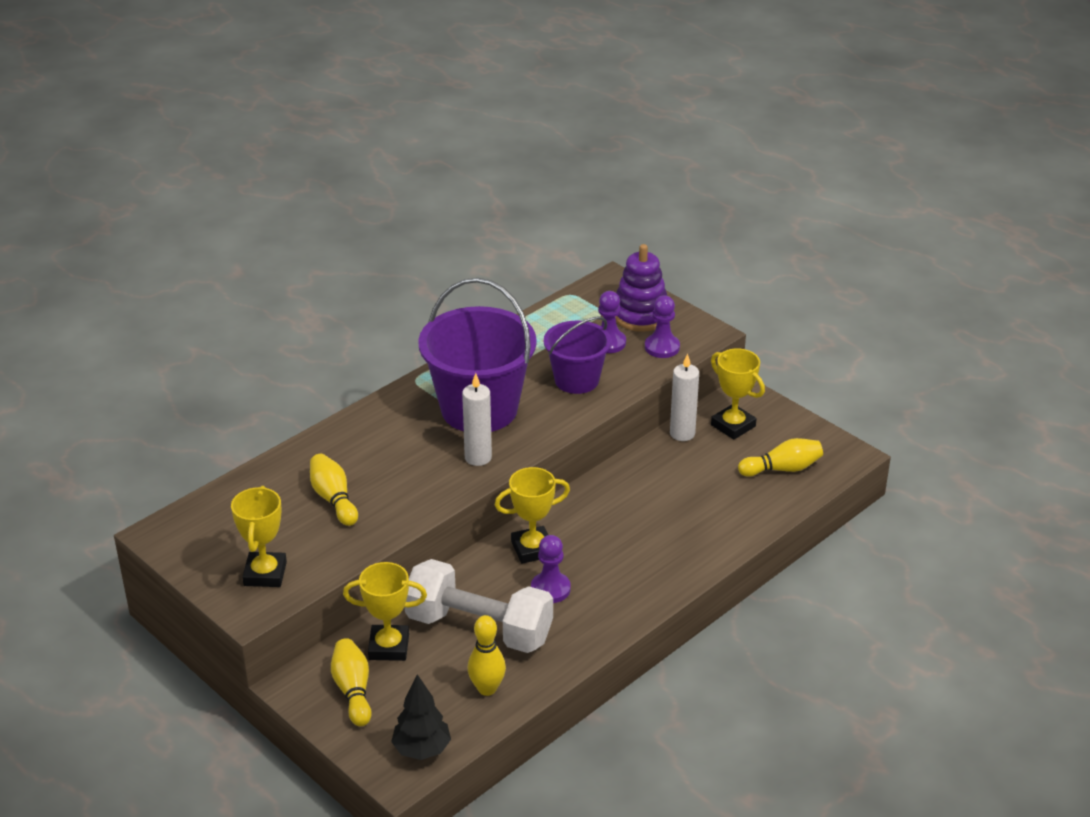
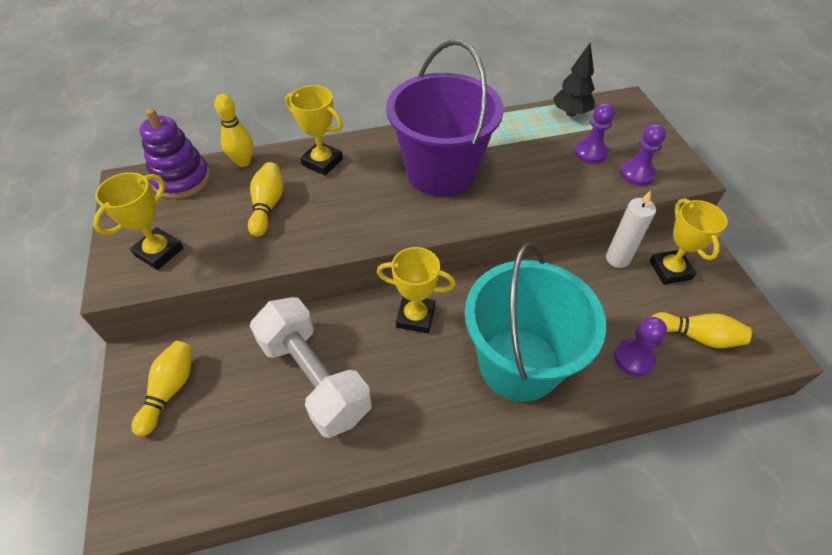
camera: 30 degrees right, 15 degrees up
yellow trophy [343,562,427,661] -> yellow trophy moved to [285,85,343,176]
black tree [391,674,451,760] -> black tree moved to [553,43,595,116]
white candle [462,373,492,466] -> none
yellow bowling pin [468,615,506,696] -> yellow bowling pin moved to [214,94,253,167]
purple pawn [531,535,571,603] -> purple pawn moved to [614,317,667,376]
purple bucket [544,316,611,394] -> none
purple stacking toy [615,244,667,332] -> purple stacking toy moved to [140,109,210,199]
none -> turquoise bucket [465,242,606,402]

